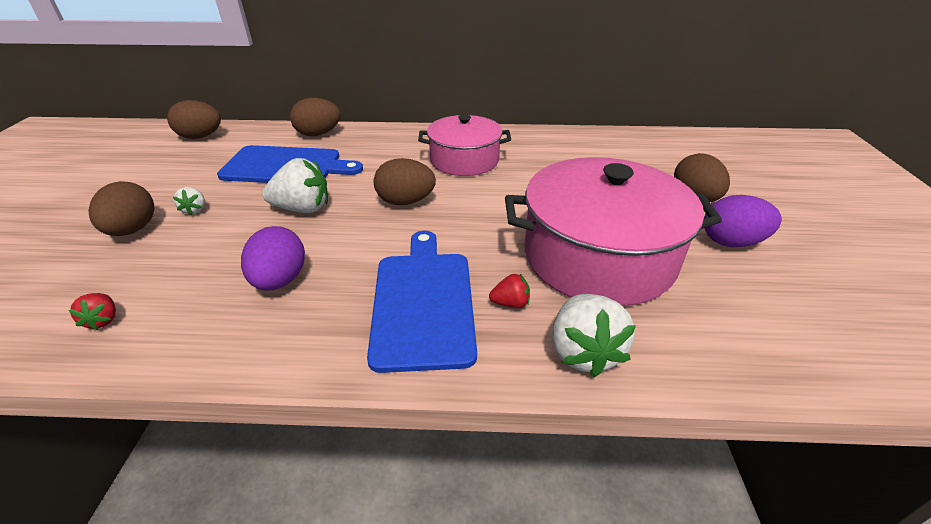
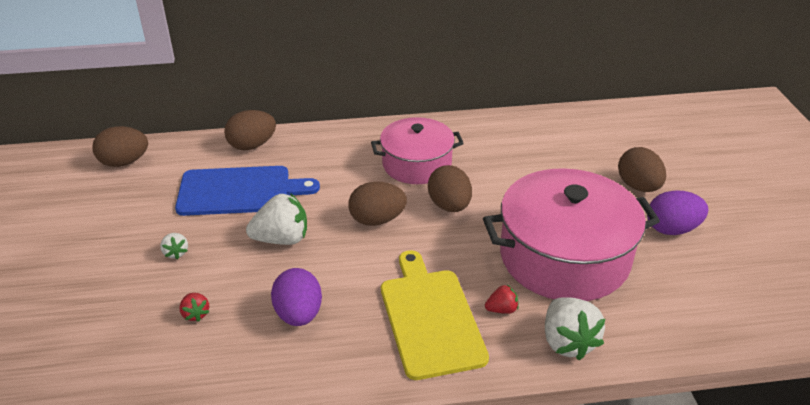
camera: 10 degrees left, 0 degrees up
red strawberry [68,293,116,330] -> red strawberry moved to [179,293,209,322]
brown egg [88,181,155,236] -> brown egg moved to [428,165,472,212]
blue cutting board [367,231,477,373] -> yellow cutting board [381,250,489,380]

